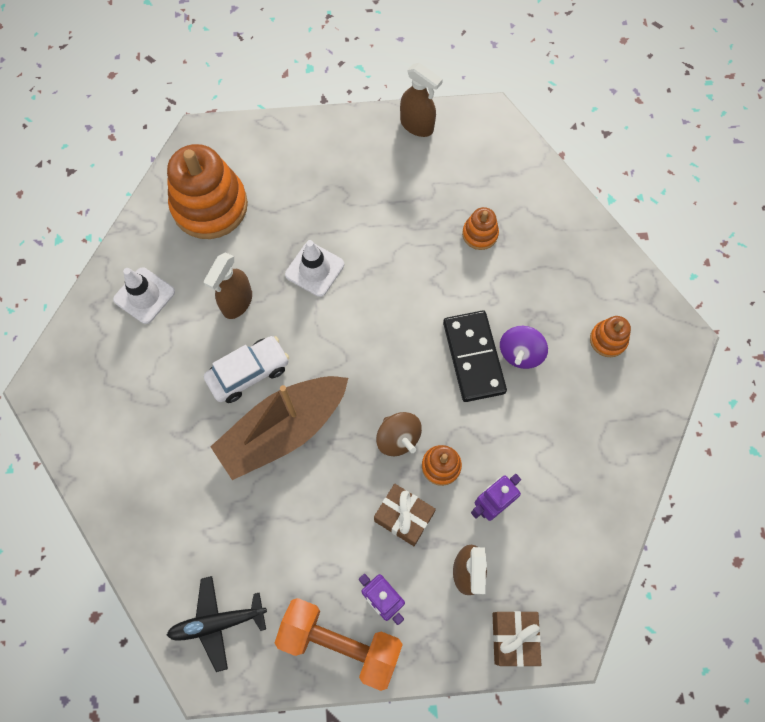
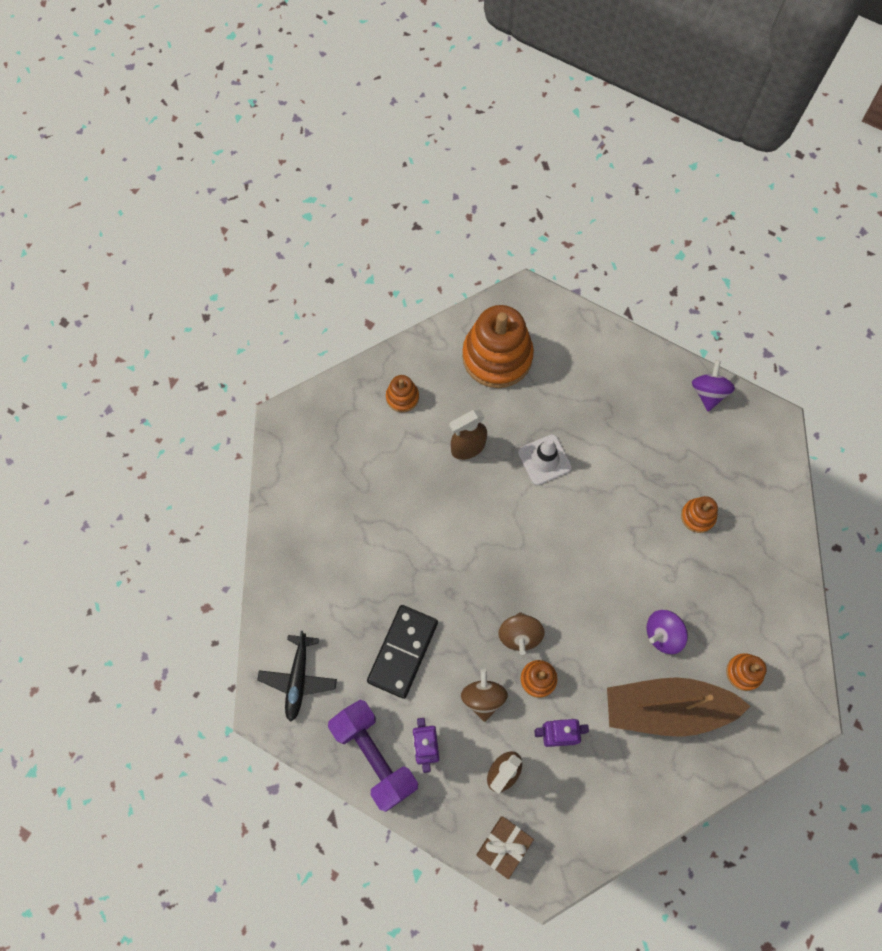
camera: 35 degrees right, 0 degrees up
white traffic cone [113,267,175,324] -> orange stacking toy [386,375,419,412]
black plane [167,576,267,672] -> black plane turned 105 degrees counterclockwise [257,631,337,722]
white car [204,336,289,403] -> none
brown boat [210,376,348,480] -> brown boat moved to [607,677,751,737]
orange dumbbell [275,598,403,691] -> purple dumbbell [328,700,418,812]
brown gift [374,484,436,546] -> brown spinning top [461,669,508,722]
brown spray bottle [400,63,443,137] -> purple spinning top [692,360,735,412]
black domino [443,311,507,402] -> black domino moved to [367,605,438,699]

